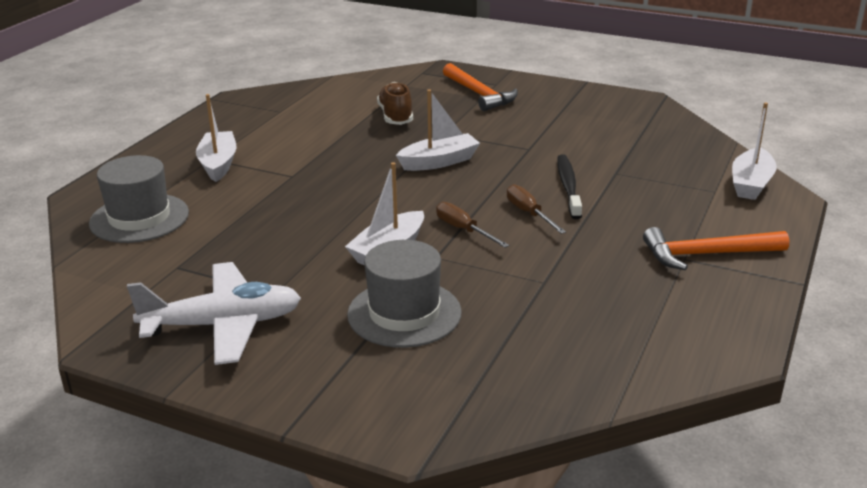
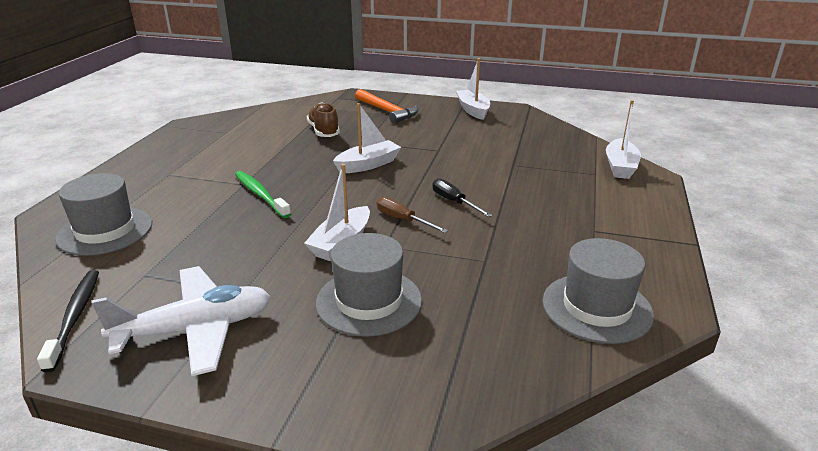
camera: 10 degrees left, 0 degrees up
white boat [196,94,236,182] -> white boat moved to [456,58,490,120]
brown screwdriver [507,184,566,234] -> black screwdriver [433,178,492,217]
black toothbrush [557,155,582,219] -> black toothbrush moved to [37,270,99,373]
orange hammer [643,227,789,270] -> none
none -> green toothbrush [235,171,291,218]
none -> grey hat [543,238,654,344]

